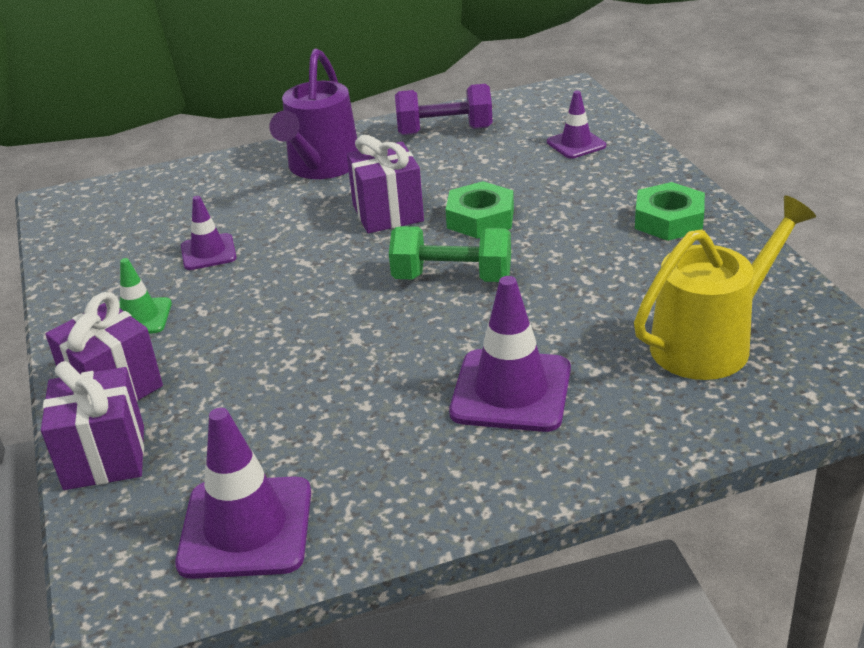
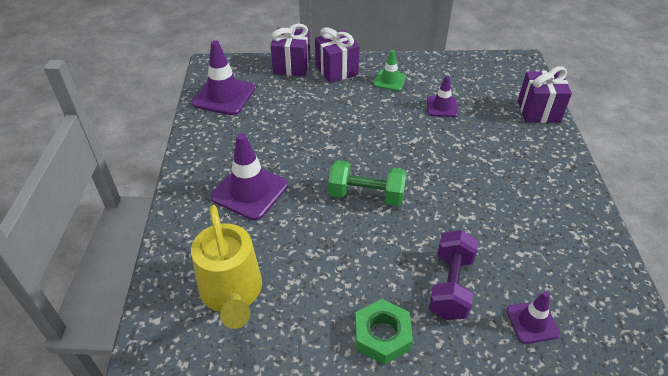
camera: 105 degrees right, 10 degrees up
purple watering can [269,49,358,179] -> none
purple gift [347,135,424,233] -> purple gift moved to [518,66,572,123]
green dumbbell [389,226,511,282] -> green dumbbell turned 75 degrees clockwise [328,160,407,206]
purple dumbbell [395,84,493,135] -> purple dumbbell moved to [429,230,478,320]
green nut [446,181,514,239] -> none

